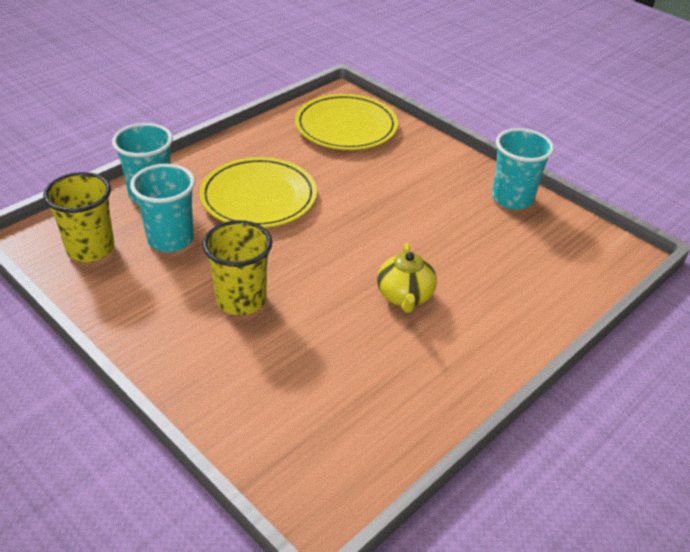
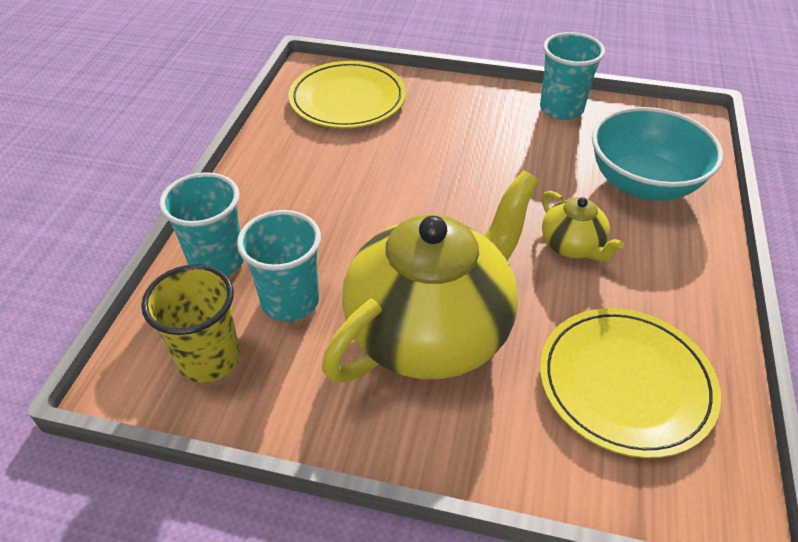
camera: 30 degrees left, 5 degrees up
yellow plate [199,157,317,228] -> yellow plate moved to [540,308,721,458]
yellow cup [203,220,272,315] -> yellow teapot [322,170,539,382]
none -> turquoise bowl [592,107,723,200]

